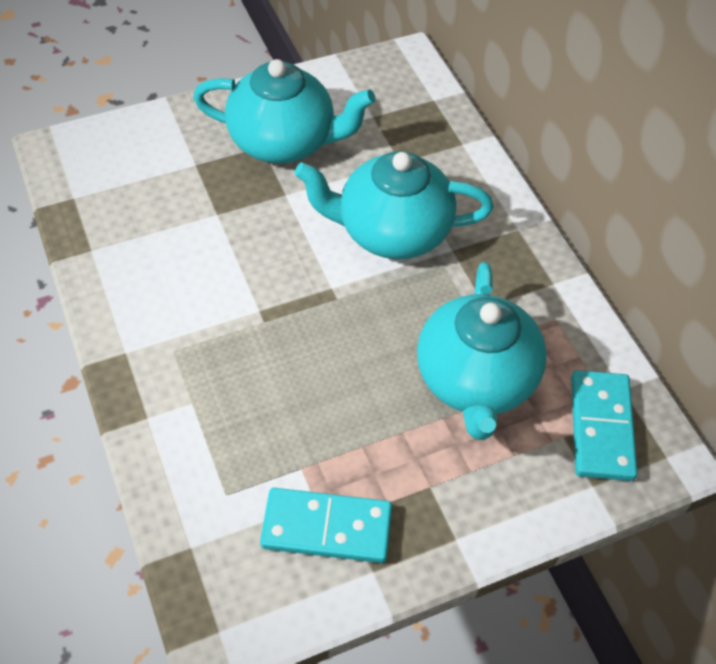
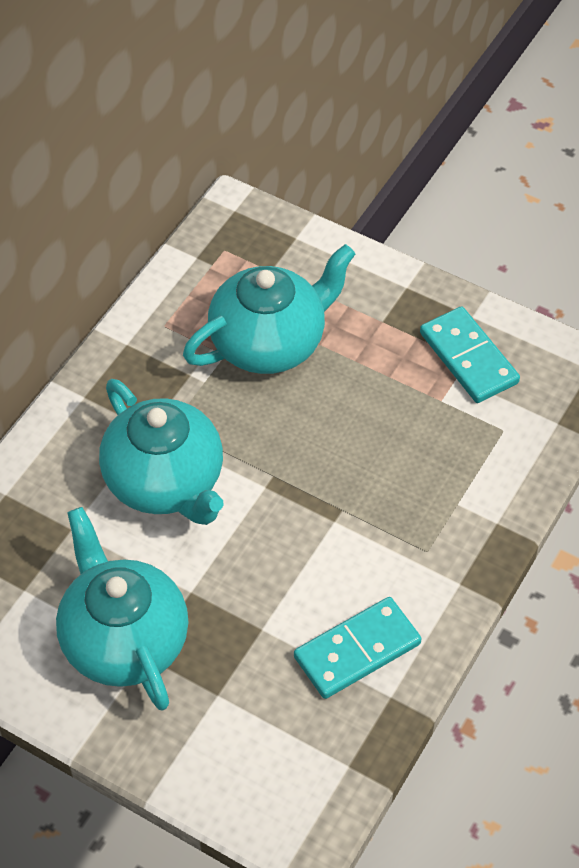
camera: 125 degrees left, 0 degrees up
turquoise domino [571,370,638,481] -> turquoise domino moved to [294,597,422,699]

